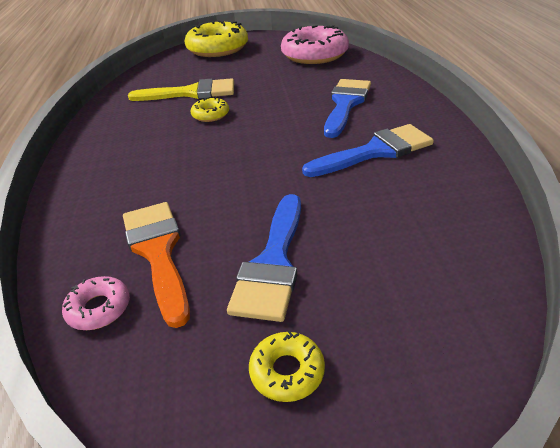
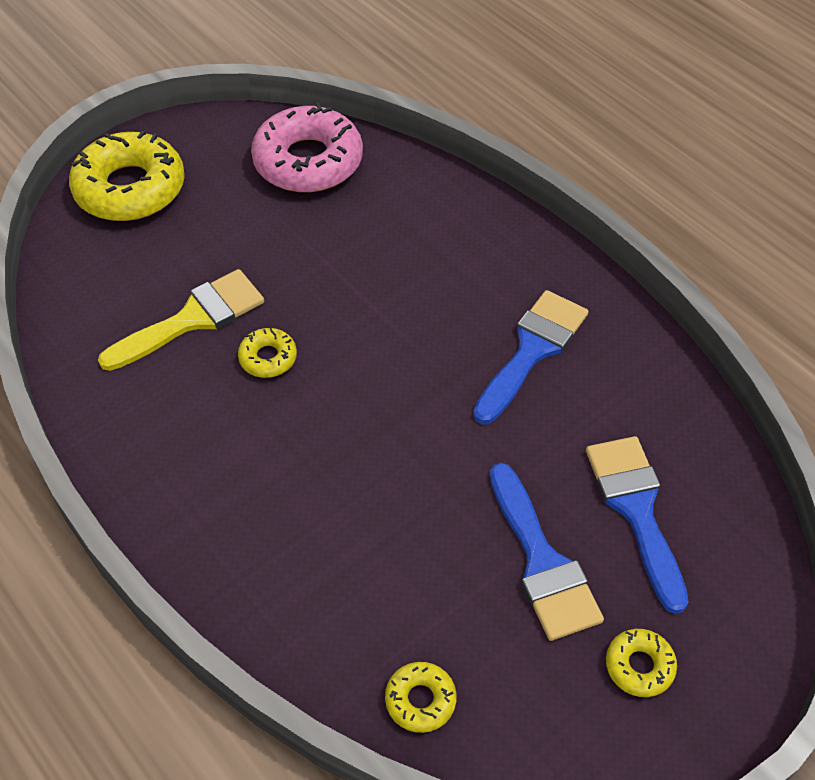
camera: 35 degrees left, 15 degrees up
pink donut [62,276,130,330] -> yellow donut [385,662,457,733]
orange brush [123,202,190,328] -> none
blue brush [324,79,371,138] -> blue brush moved to [586,436,689,614]

